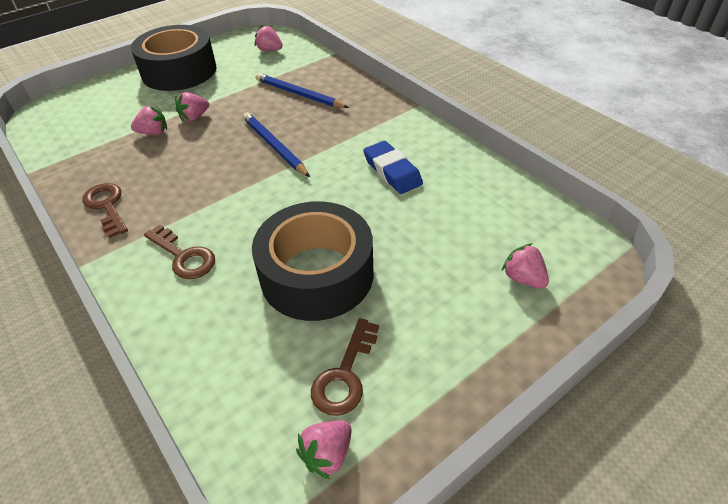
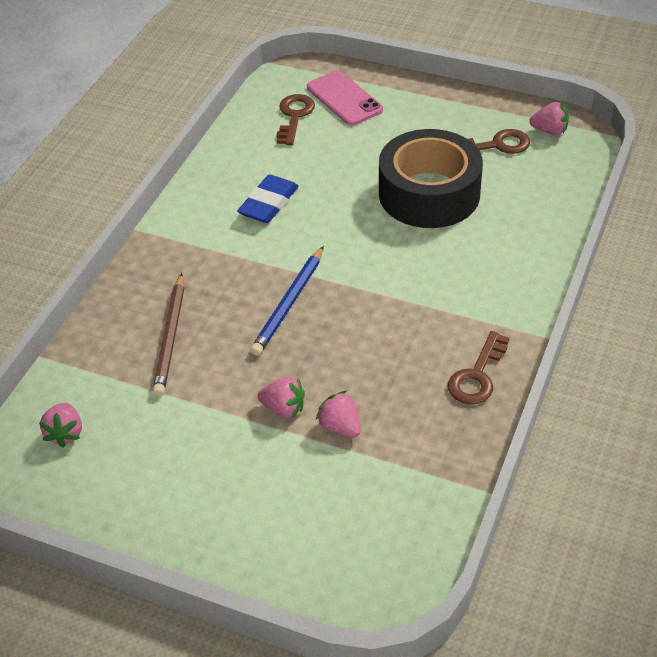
camera: 120 degrees left, 0 degrees up
black tape [131,25,216,91] -> none
brown key [144,224,215,279] -> brown key moved to [276,94,315,145]
blue pencil [256,73,349,108] -> brown pencil [152,273,184,397]
pink strawberry [502,243,549,289] -> pink phone [307,71,383,125]

